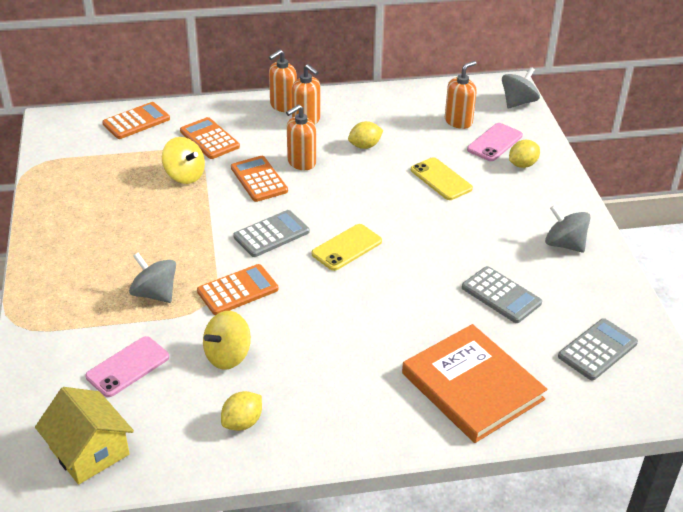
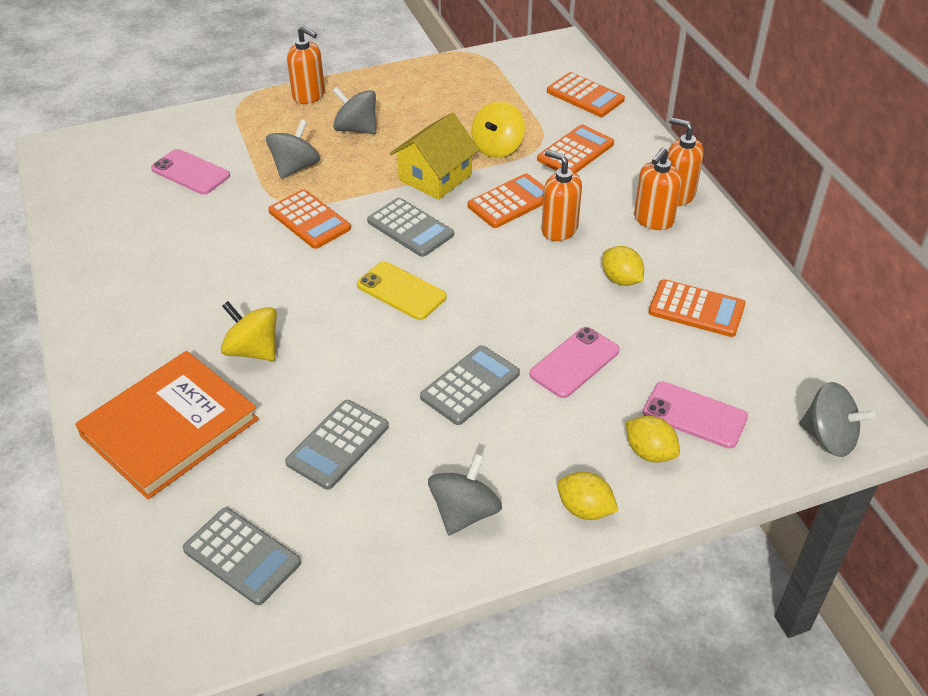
camera: 80 degrees right, 5 degrees up
yellow house [35,387,134,484] -> yellow house moved to [390,112,479,200]
yellow spinning top [203,311,251,370] -> yellow spinning top moved to [221,301,277,361]
yellow lemon [221,391,262,431] -> yellow lemon moved to [557,472,619,520]
yellow phone [411,157,473,200] -> pink phone [530,327,620,398]
orange soap dispenser [445,61,477,129] -> orange soap dispenser moved to [287,26,325,104]
none -> grey spinning top [333,87,376,134]
none -> grey calculator [420,345,520,425]
none -> orange calculator [648,279,746,337]

